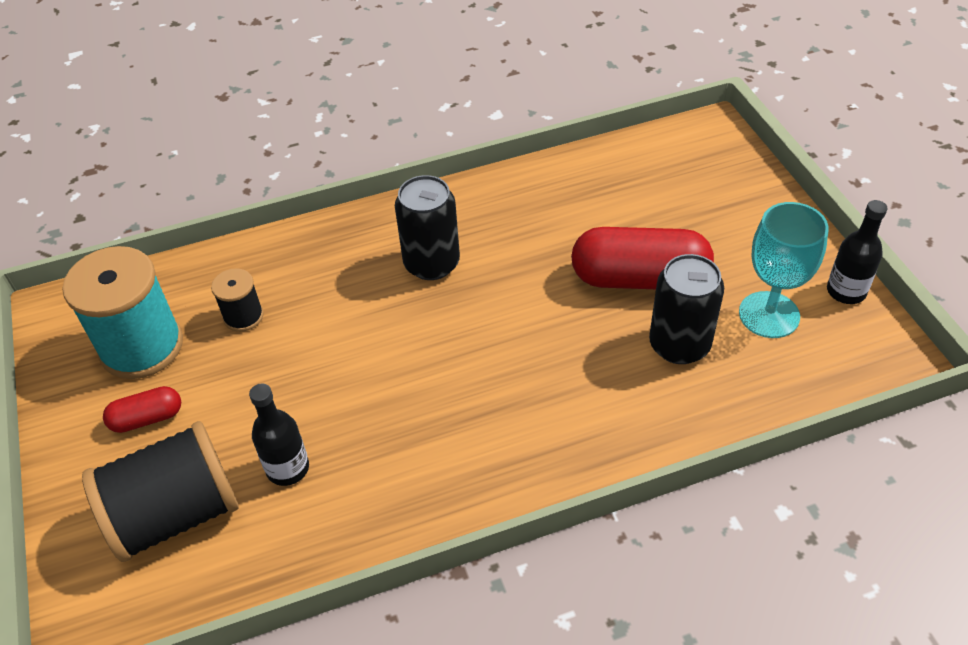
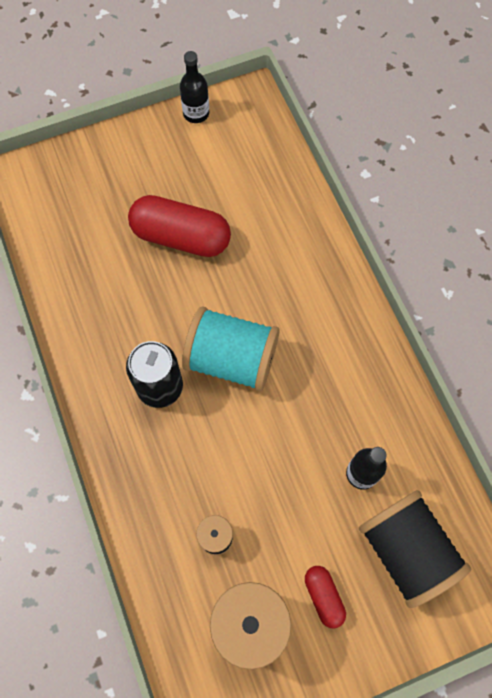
camera: 95 degrees left, 20 degrees up
red capsule [571,227,714,289] -> red capsule turned 75 degrees counterclockwise [128,195,231,257]
black can [649,254,724,364] -> none
turquoise goblet [739,202,829,338] -> none
none -> turquoise spool [182,306,280,391]

